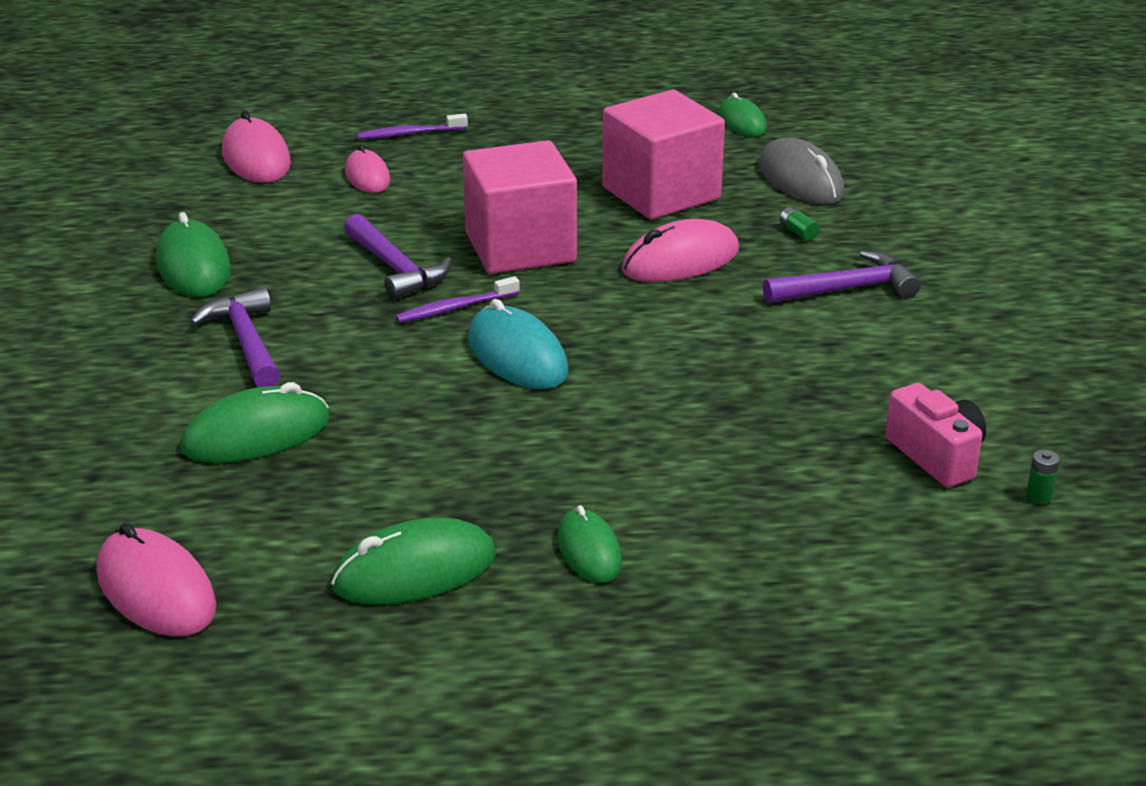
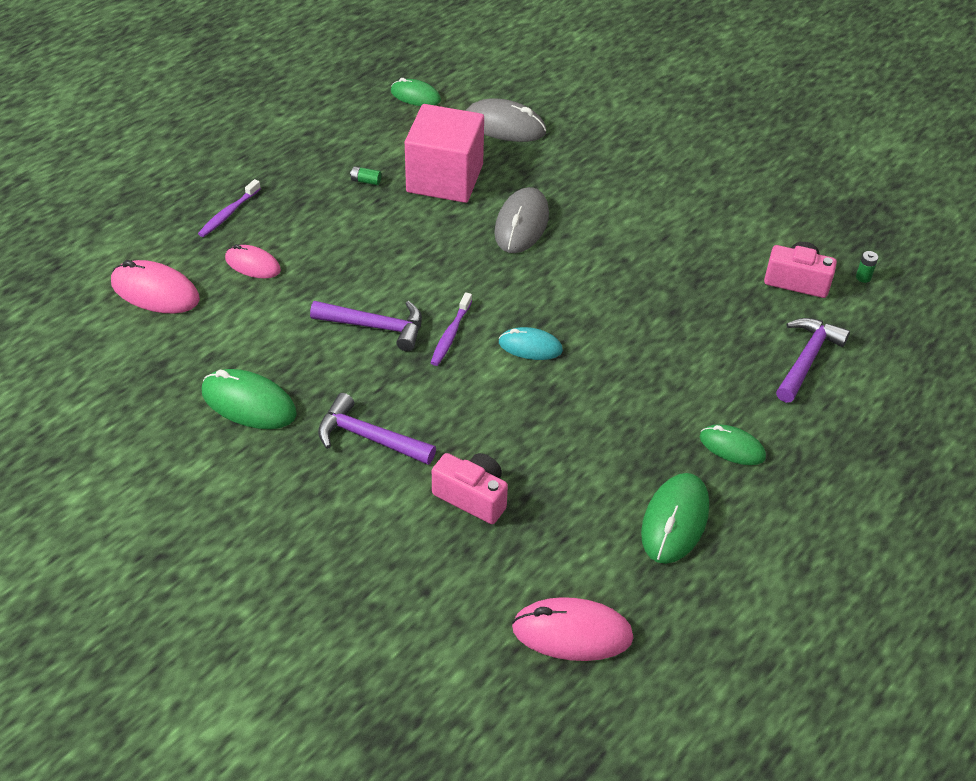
camera: 45 degrees left, 15 degrees up
green mouse [181,382,330,463] -> pink camera [432,453,508,524]
pink cube [463,140,577,274] -> none
turquoise mouse [468,299,568,389] -> turquoise mouse [499,327,563,360], size x0.64
pink mouse [622,219,739,282] -> grey mouse [494,187,549,253]
purple hammer [763,250,921,303] -> purple hammer moved to [776,318,850,403]
green battery [779,207,820,241] -> green battery moved to [350,166,381,185]

